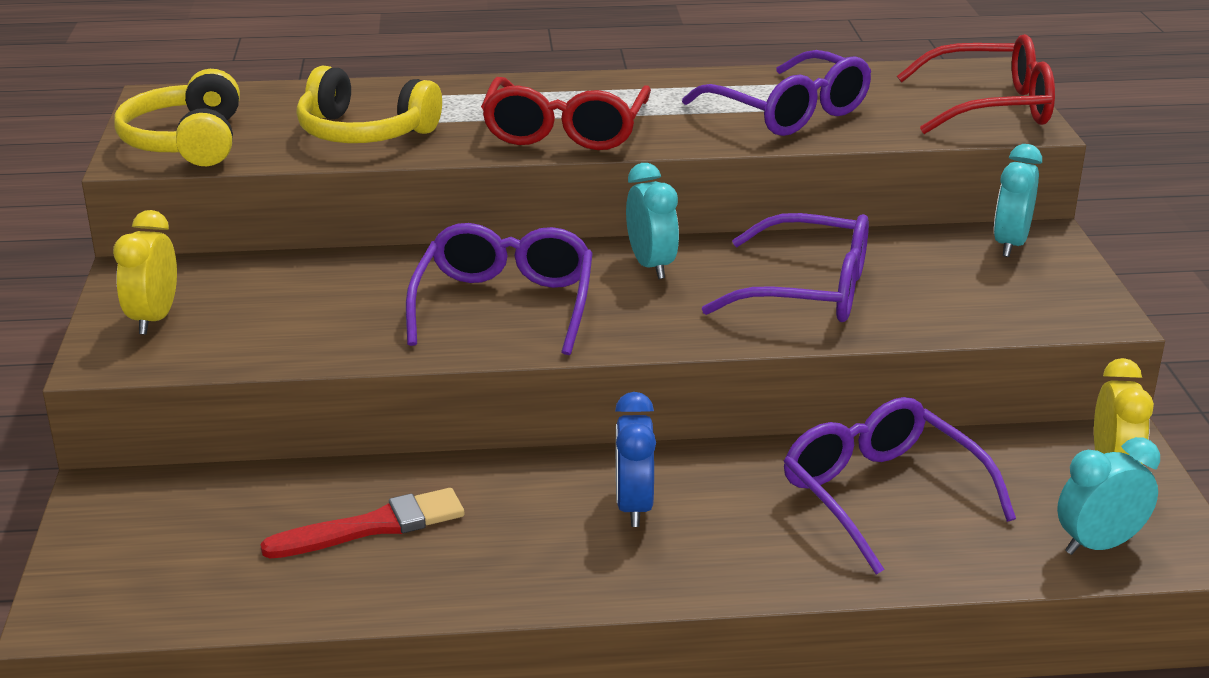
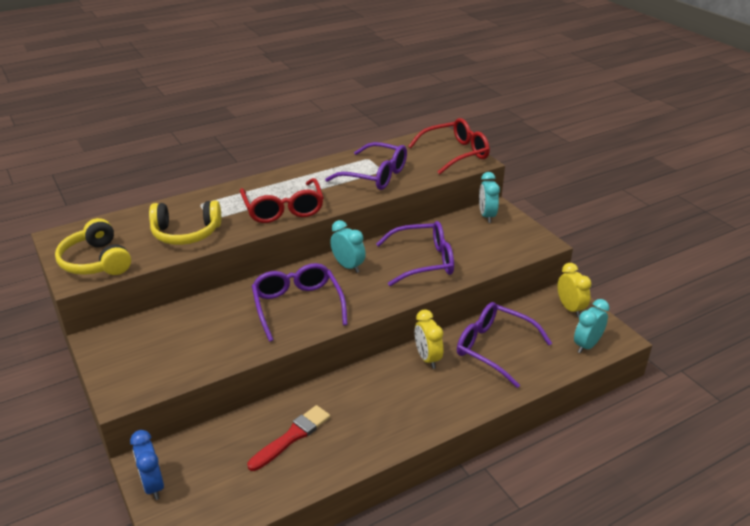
camera: 25 degrees left, 5 degrees up
yellow clock [113,210,177,335] -> yellow clock moved to [415,310,443,369]
blue clock [615,392,656,527] -> blue clock moved to [130,430,164,500]

